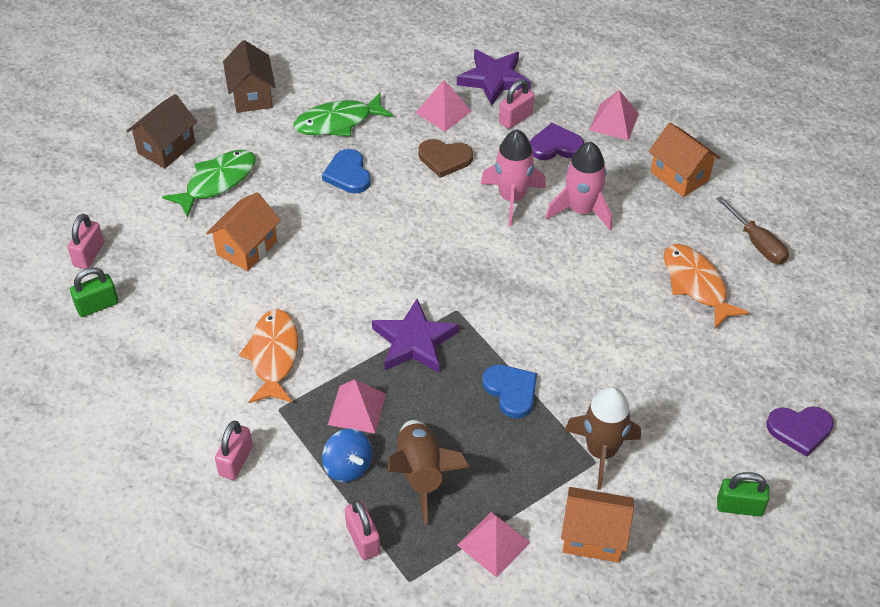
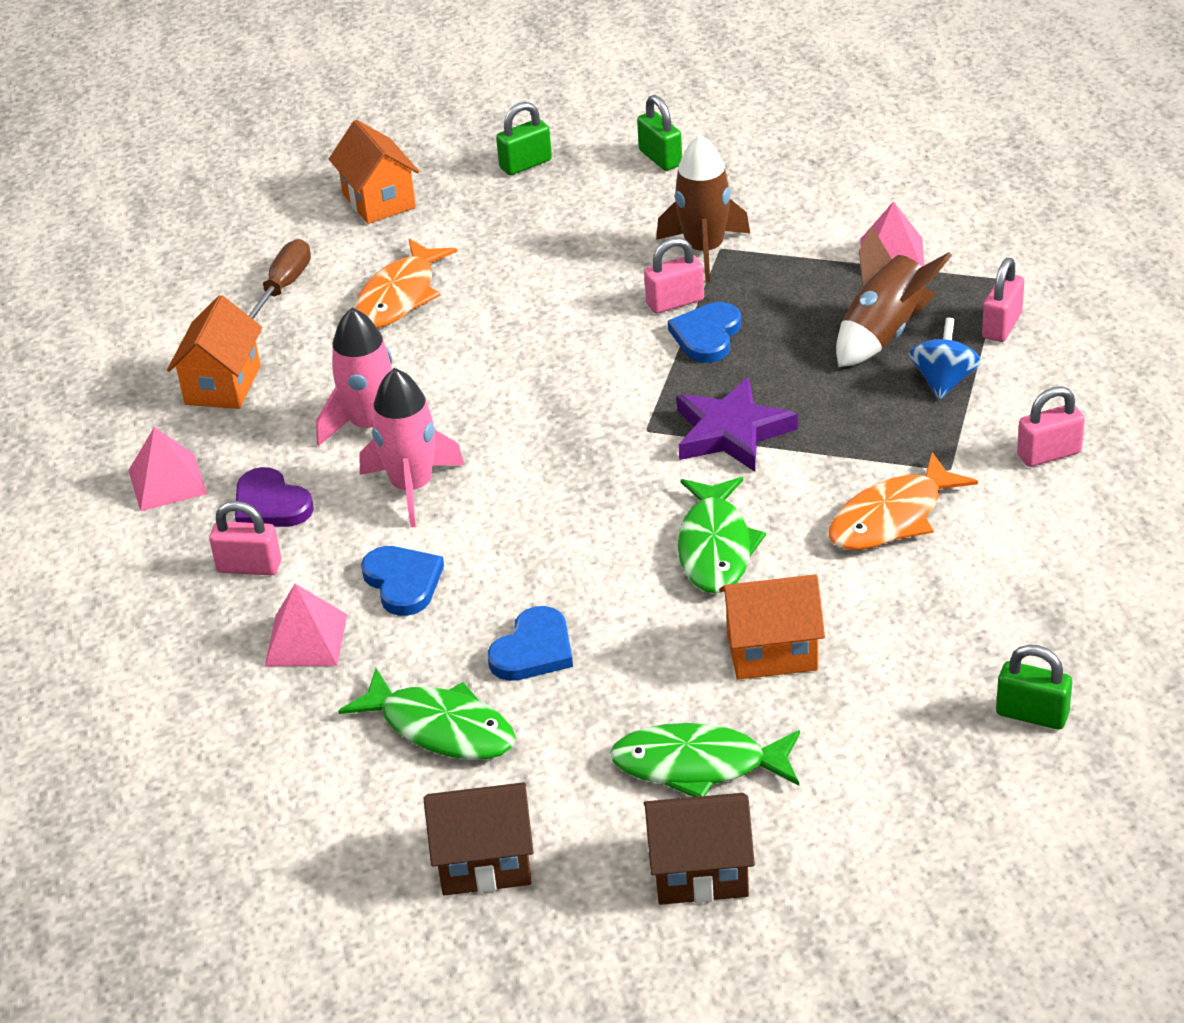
camera: 125 degrees left, 10 degrees down
pink padlock [67,214,104,269] -> pink padlock moved to [644,237,704,313]
brown house [223,40,275,113] -> brown house turned 45 degrees clockwise [423,782,533,896]
pink pyramid [328,380,386,433] -> none
brown heart [419,139,473,178] -> blue heart [361,546,444,616]
purple star [457,49,531,106] -> none
orange house [561,487,634,563] -> orange house moved to [329,120,420,224]
purple heart [767,407,834,457] -> green padlock [496,102,552,175]
none -> green fish [678,477,766,593]

